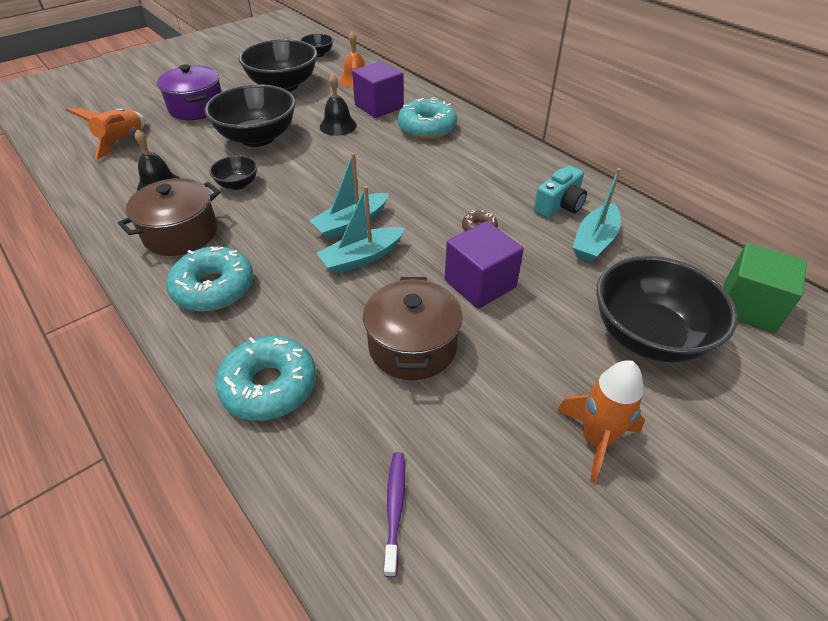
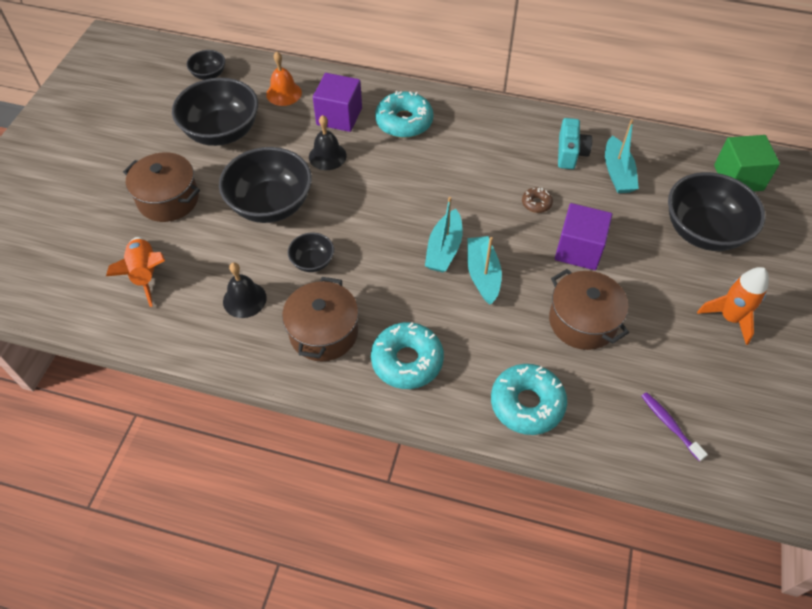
camera: 35 degrees left, 10 degrees up
purple pot [157,64,222,120] -> brown pot [123,152,200,222]
turquoise boat [316,186,405,274] -> turquoise boat turned 150 degrees clockwise [467,236,502,305]

